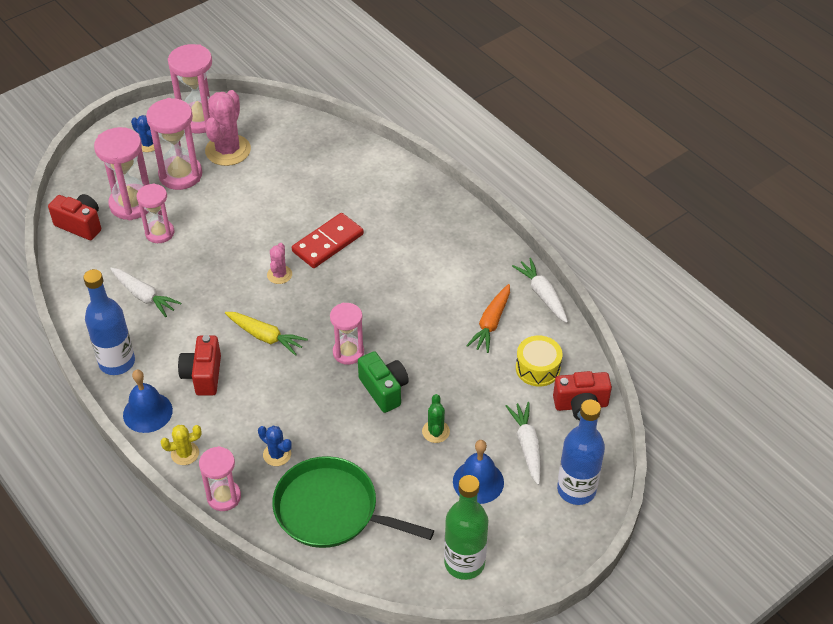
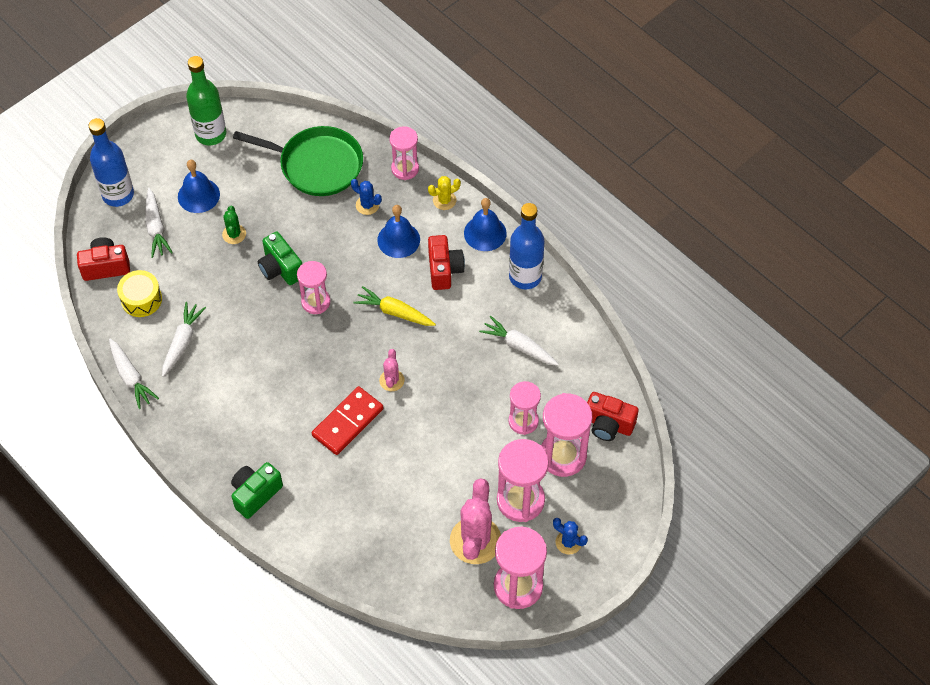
camera: 175 degrees right, 10 degrees up
orange carrot [466,284,510,353] -> white carrot [162,302,206,377]
none -> green camera [231,462,283,519]
none -> blue bell [377,205,420,258]

